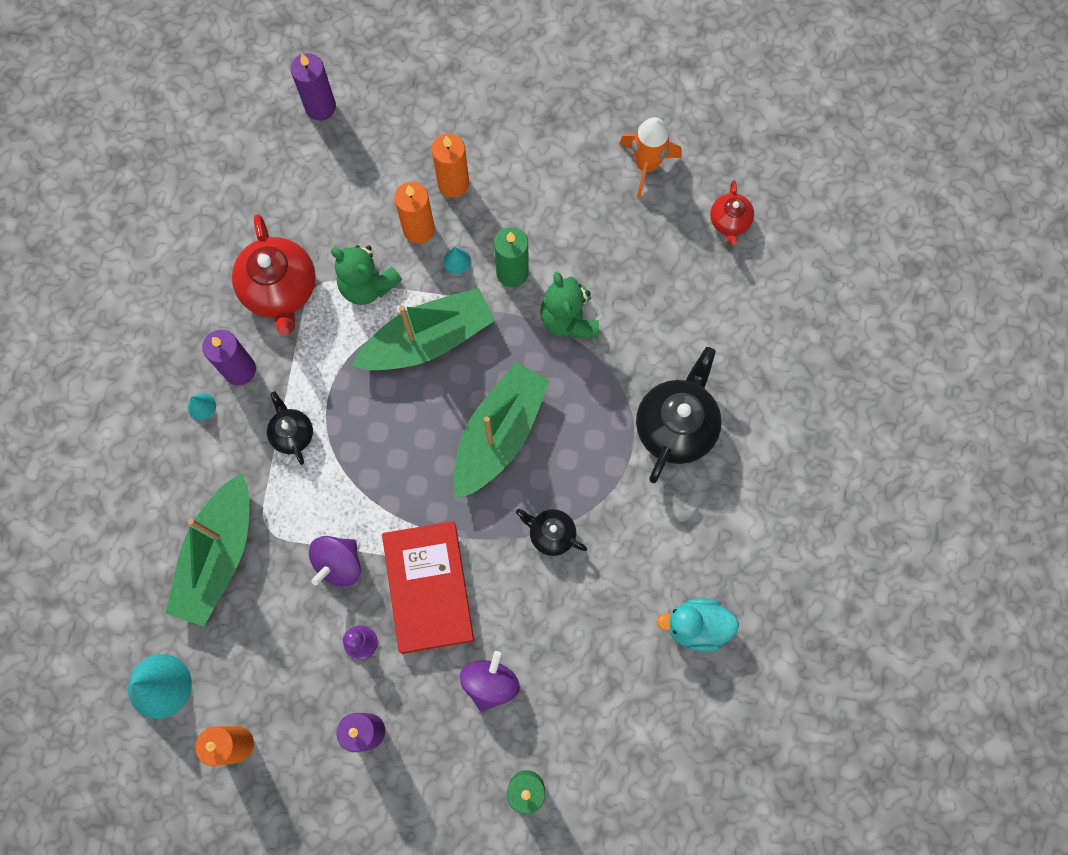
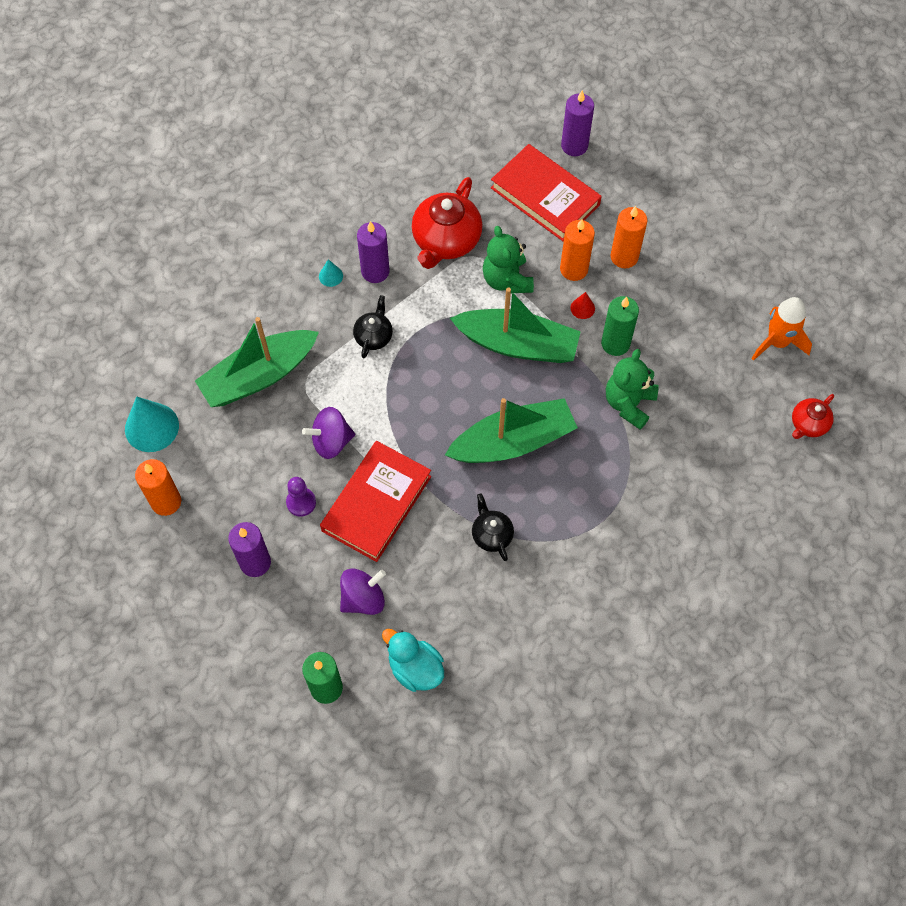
camera: 40 degrees right, 10 degrees down
turquoise cone [443,247,471,274] -> red cone [570,292,595,319]
black teapot [636,347,722,483] -> none
turquoise duck [657,598,739,652] -> turquoise duck moved to [382,629,444,692]
none -> red book [491,144,602,241]

